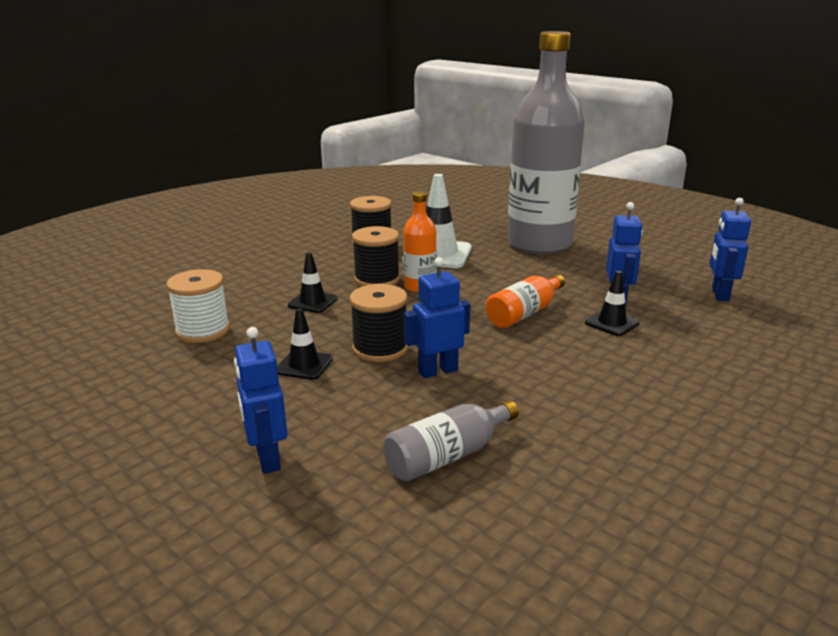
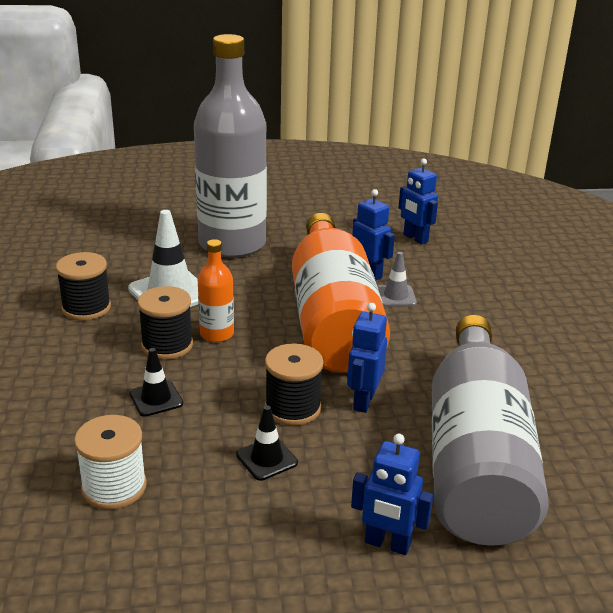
camera: 50 degrees left, 5 degrees up
grey bottle [383,401,519,482] -> grey bottle [432,315,549,546], size x2.35
orange bottle [485,275,565,328] -> orange bottle [292,213,390,373], size x2.35
black traffic cone [585,271,640,336] -> grey traffic cone [377,252,417,307]

